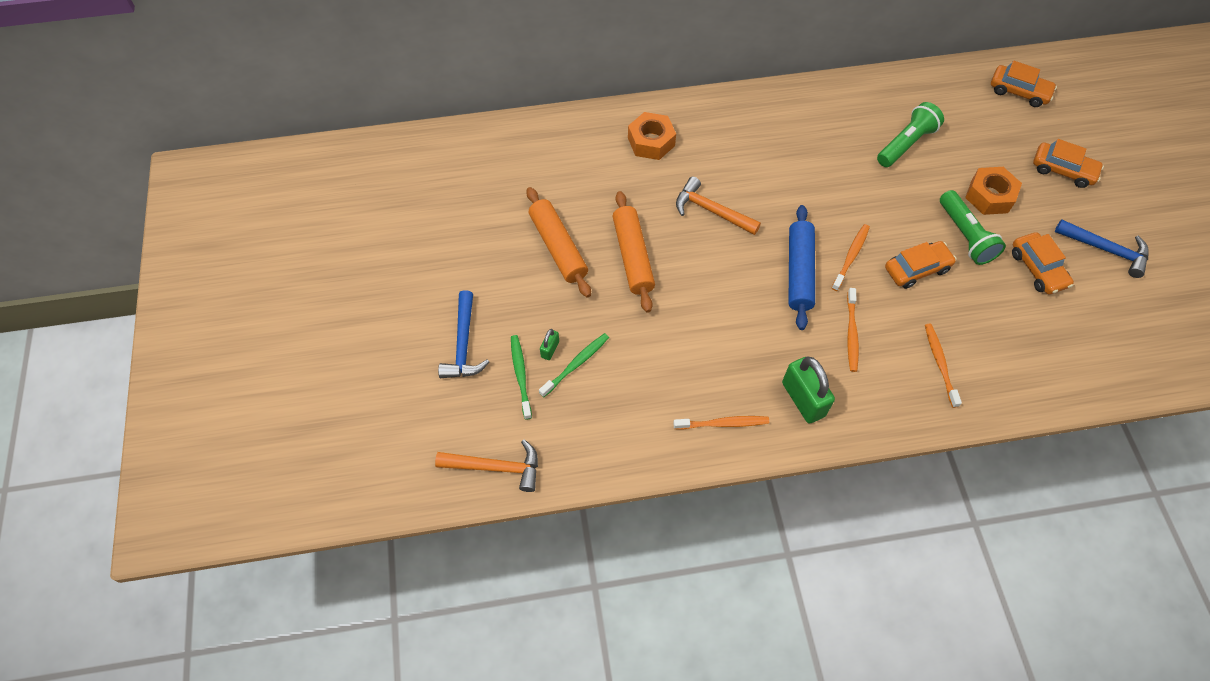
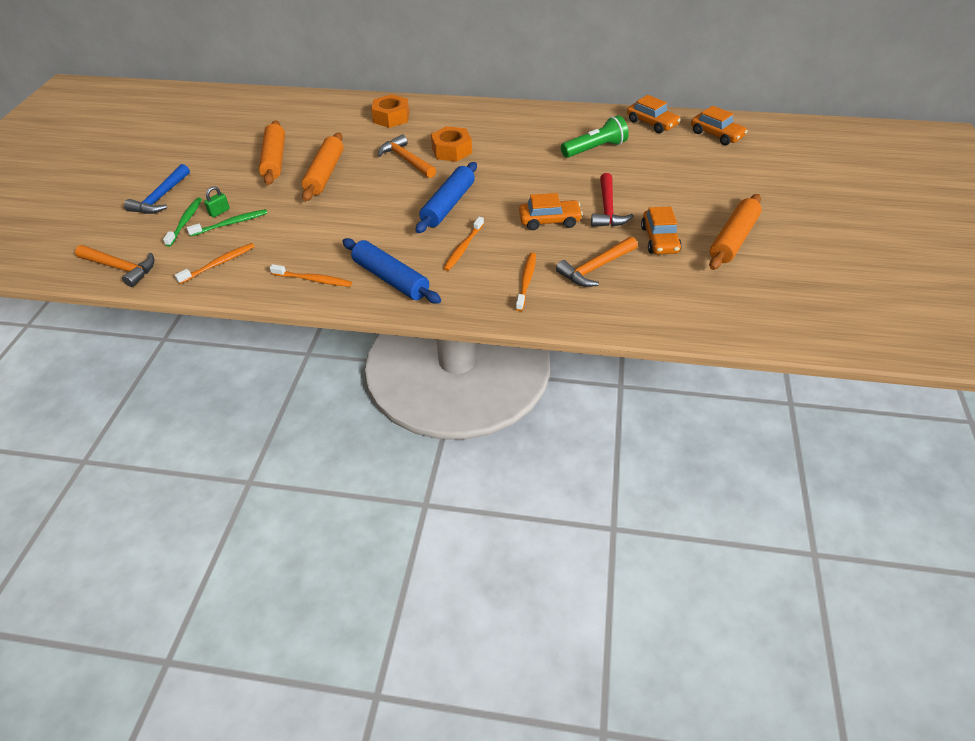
camera: 20 degrees right, 15 degrees down
green padlock [782,356,835,424] -> blue rolling pin [342,238,441,304]
orange toothbrush [832,224,870,291] -> orange toothbrush moved to [175,243,255,284]
green flashlight [940,190,1006,265] -> red hammer [591,173,634,227]
orange nut [965,167,1022,215] -> orange nut moved to [431,126,472,162]
orange car [1033,139,1104,188] -> orange car moved to [627,95,681,133]
blue hammer [1055,219,1149,278] -> orange rolling pin [709,194,762,270]
none -> orange hammer [556,237,638,287]

